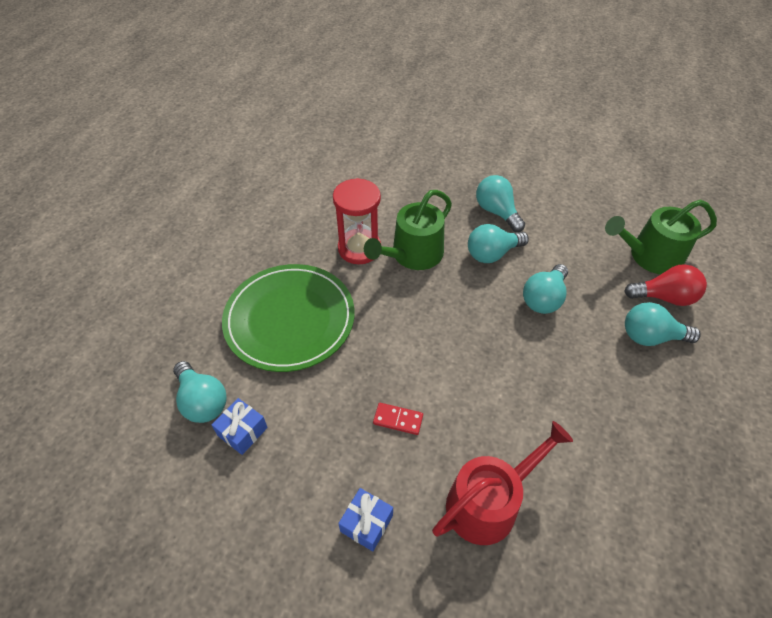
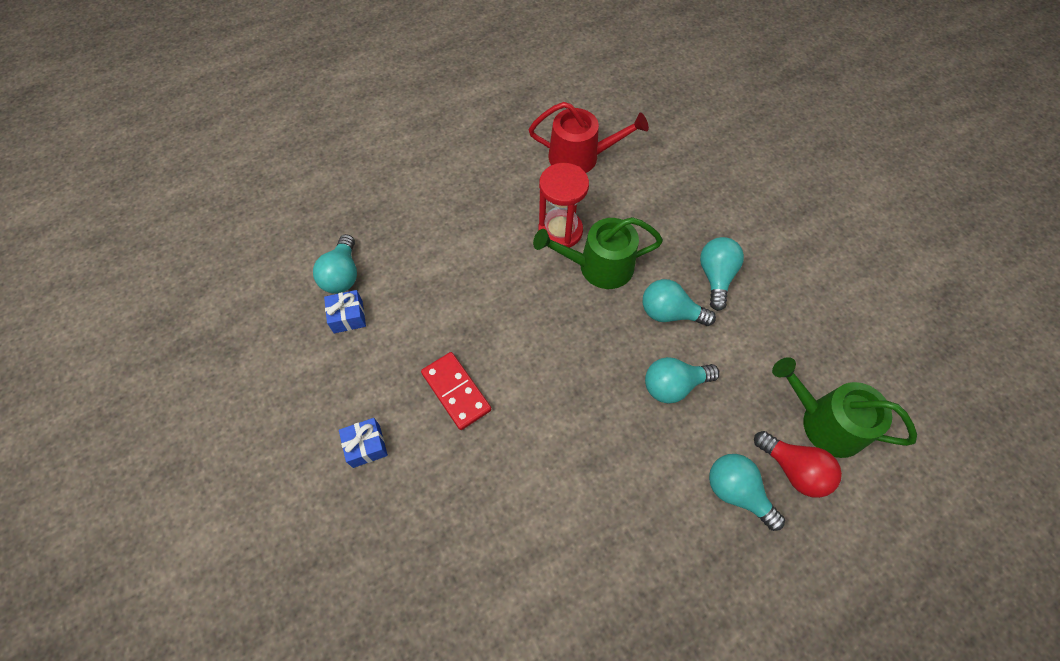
camera: 40 degrees right, 10 degrees up
green plate [222,264,355,372] -> none
red domino [373,403,423,435] -> red domino [421,352,491,430], size x1.69
red watering can [432,421,573,545] -> red watering can moved to [529,102,649,173]

